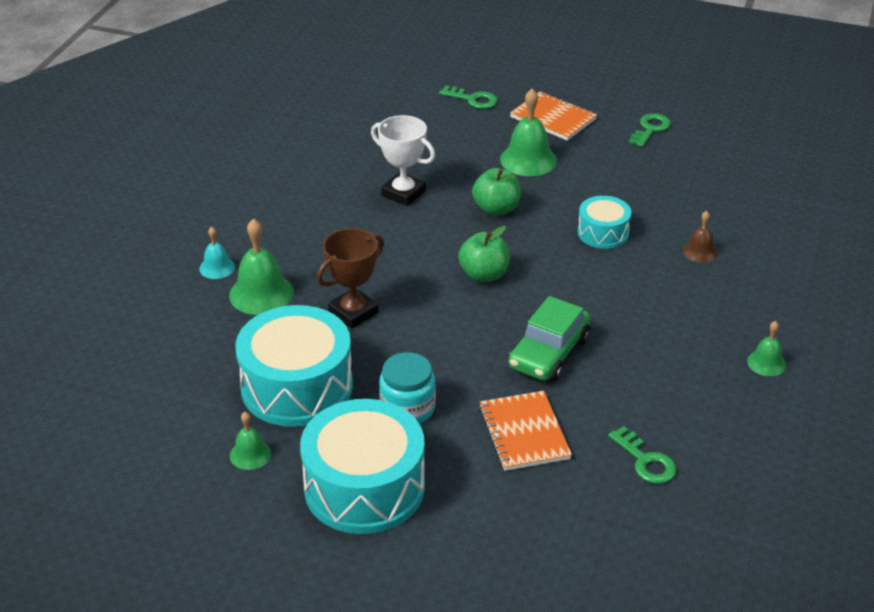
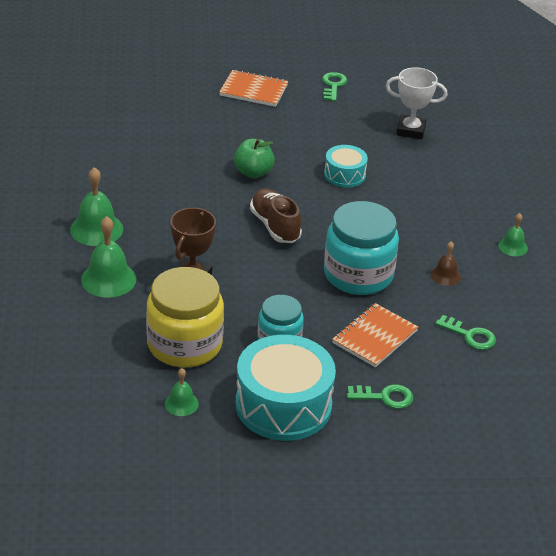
camera: 25 degrees left, 0 degrees up
turquoise bell [199,227,235,279] -> none
turquoise drum [235,305,353,427] -> yellow jar [146,267,224,367]
white trophy [371,115,435,206] -> white trophy moved to [386,67,447,139]
green key [439,86,498,109] -> green key moved to [347,384,413,409]
green apple [458,226,510,282] -> brown shoe [250,188,302,243]
orange notebook [479,391,572,471] -> orange notebook turned 75 degrees clockwise [332,303,418,367]
green bell [500,89,557,176] -> green bell moved to [70,167,123,246]
green car [508,296,591,382] -> turquoise jar [324,201,399,295]
brown bell [683,211,718,263] -> brown bell moved to [431,242,461,286]

